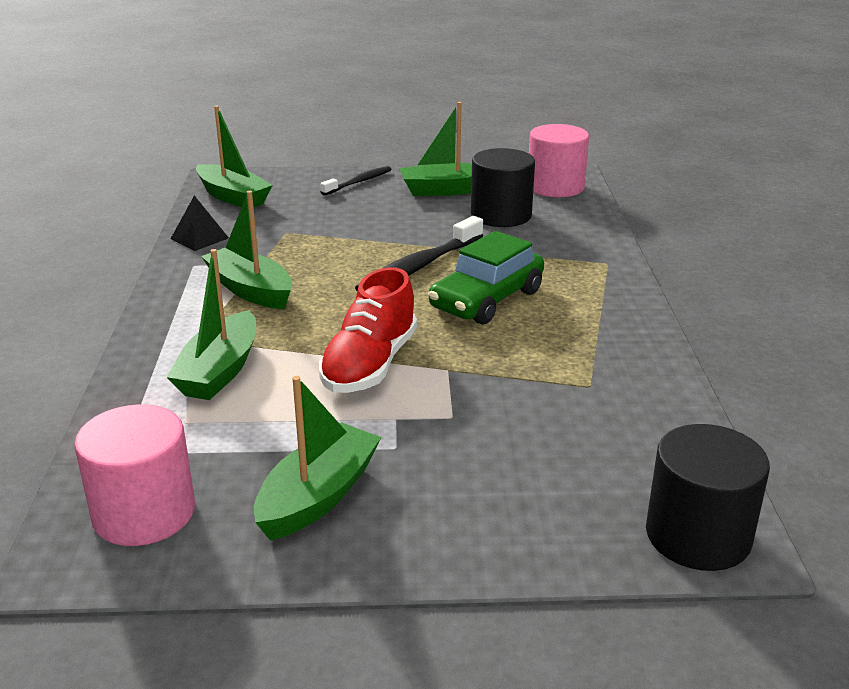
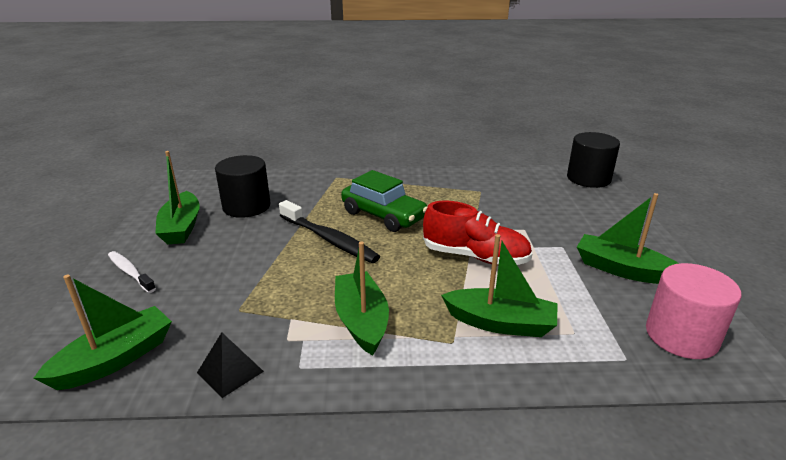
camera: 90 degrees left, 0 degrees up
green boat [201,191,292,309] -> green boat turned 120 degrees clockwise [335,242,389,356]
black toothbrush [320,166,392,196] -> white toothbrush [108,251,156,293]
pink cylinder [529,124,589,197] -> none

